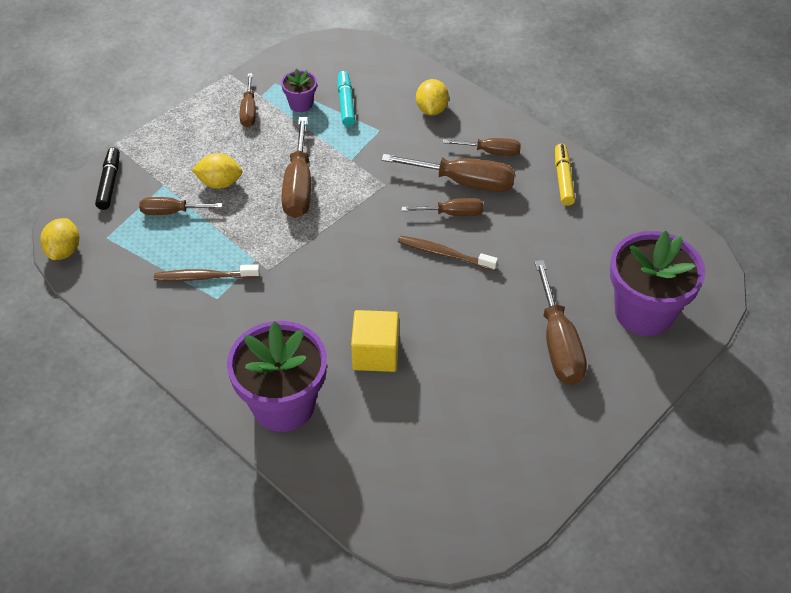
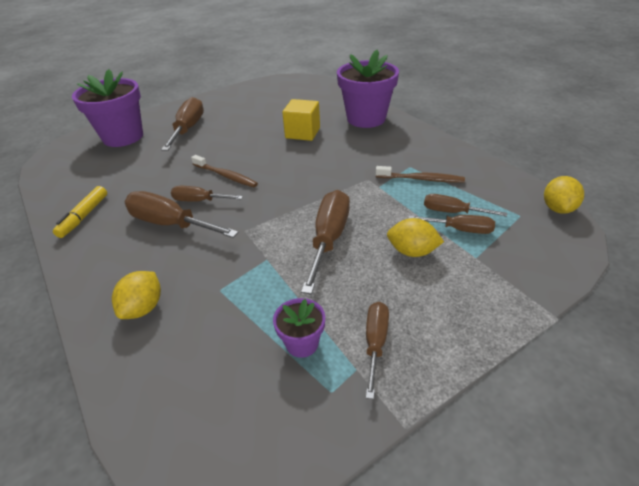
camera: 165 degrees left, 10 degrees down
black marker [95,147,120,210] -> none
turquoise marker [338,71,355,126] -> none
brown screwdriver [443,138,521,156] -> brown screwdriver moved to [424,194,507,217]

